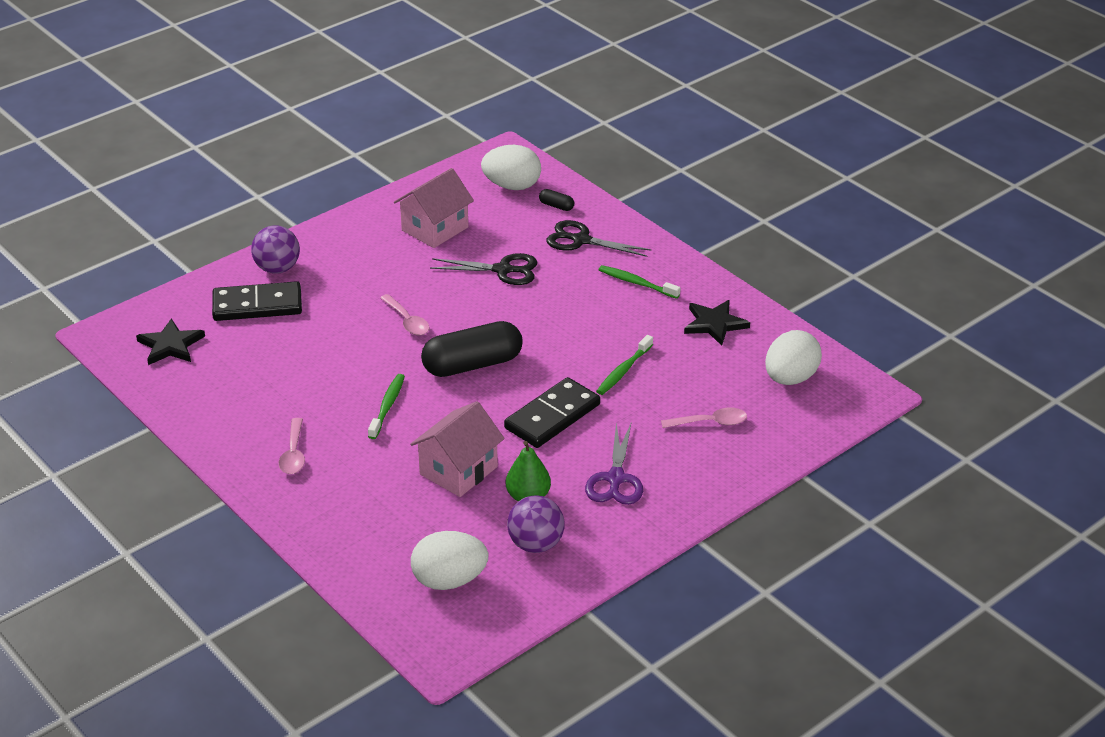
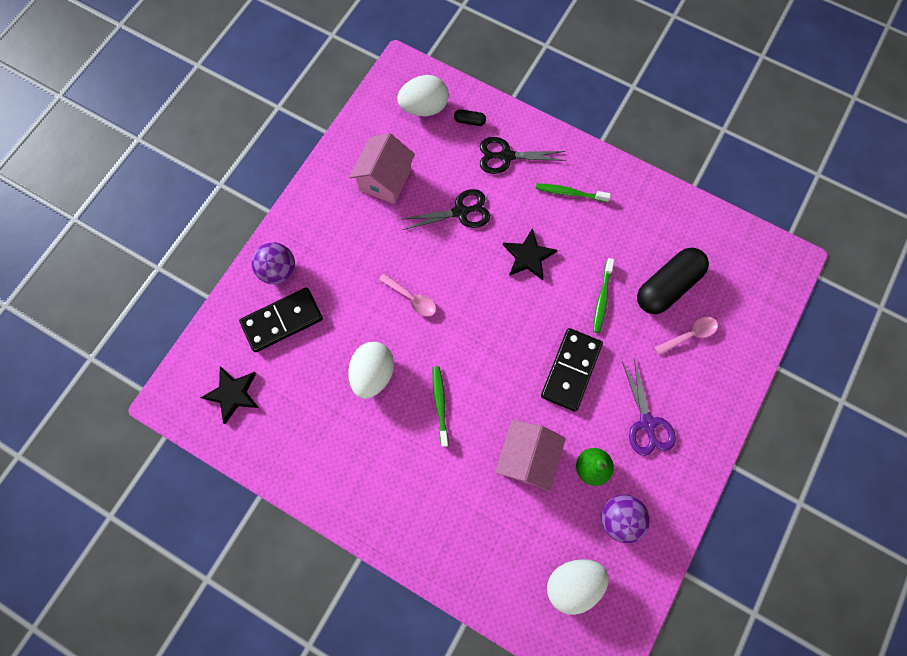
camera: 20 degrees left, 35 degrees up
pink spoon [279,418,305,474] -> none
black capsule [421,321,523,377] -> black capsule moved to [637,248,709,314]
black star [684,300,750,346] -> black star moved to [503,228,557,280]
white egg [765,330,822,385] -> white egg moved to [348,342,394,399]

